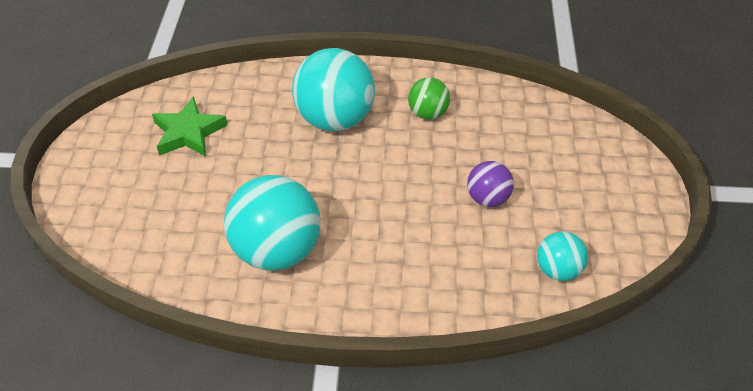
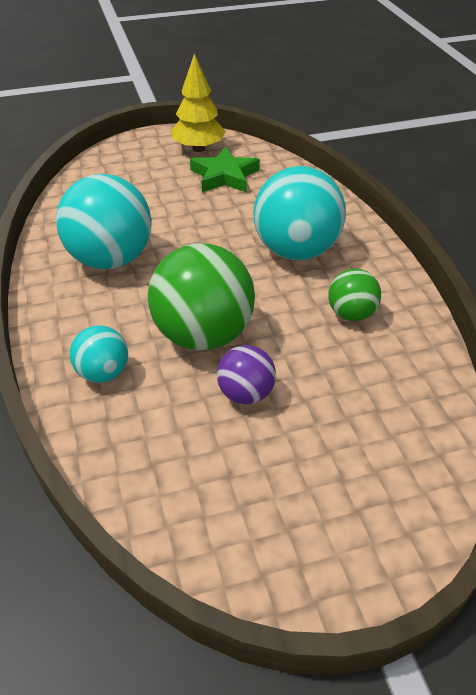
camera: 70 degrees right, 5 degrees down
turquoise ball [537,231,588,281] -> turquoise ball moved to [70,325,128,383]
none -> green ball [148,243,255,350]
none -> yellow tree [172,53,226,152]

